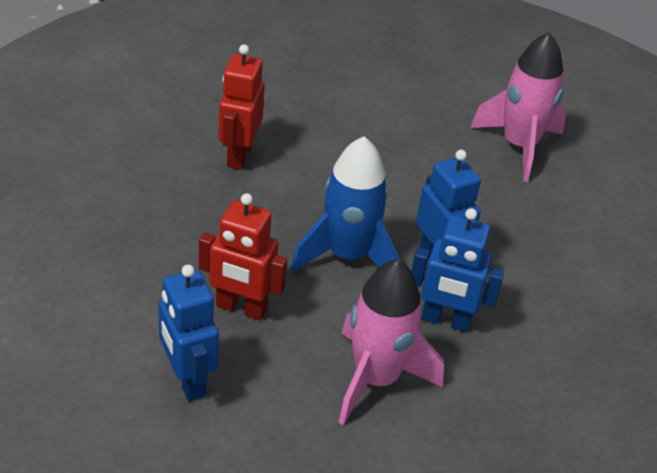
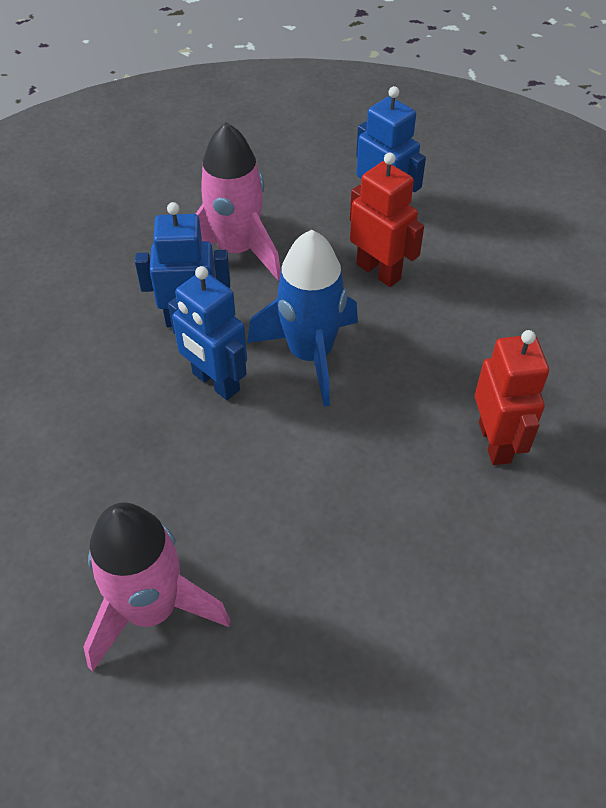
camera: 165 degrees right, 10 degrees up
red robot [199,193,287,321] -> red robot turned 45 degrees clockwise [350,153,424,287]

